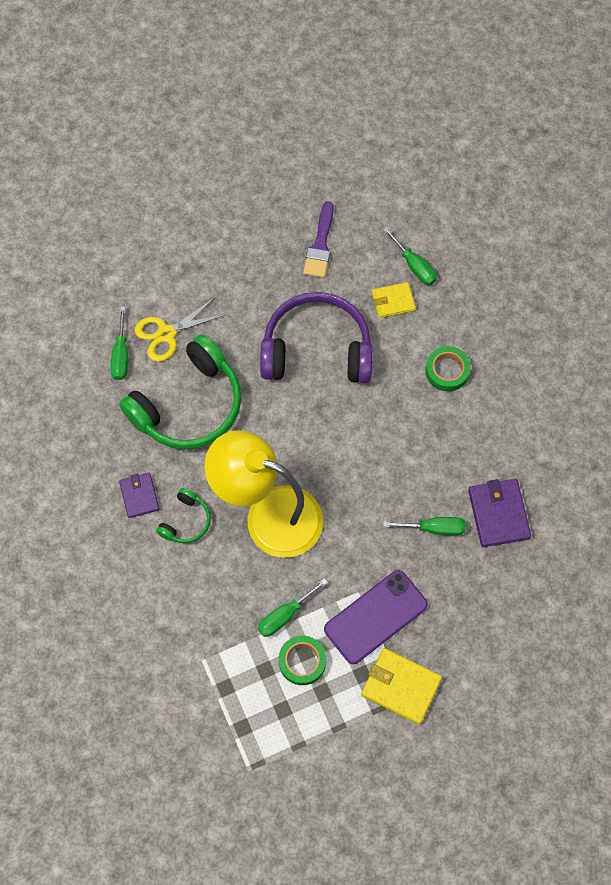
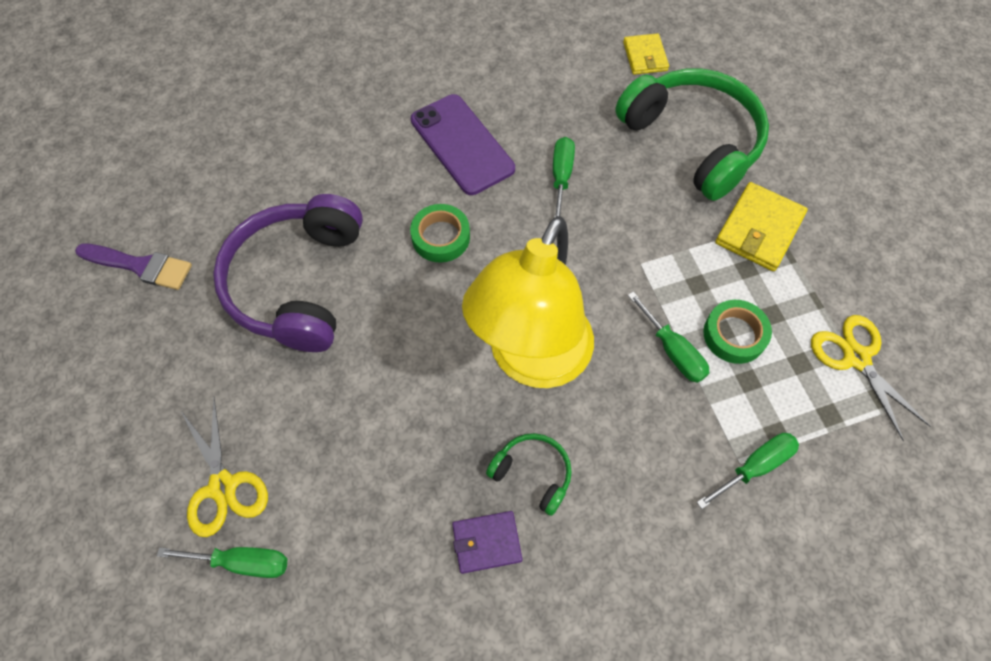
camera: 85 degrees left, 5 degrees down
green headphones [119,334,241,450] -> green headphones moved to [615,68,769,201]
purple phone [324,570,428,664] -> purple phone moved to [411,94,515,195]
yellow wallet [372,282,416,318] -> yellow wallet moved to [623,33,669,75]
green screwdriver [383,227,437,286] -> green screwdriver moved to [696,433,799,509]
green tape [425,346,471,391] -> green tape moved to [410,204,470,263]
purple wallet [468,479,531,547] -> none
none -> yellow scissors [811,315,931,441]

